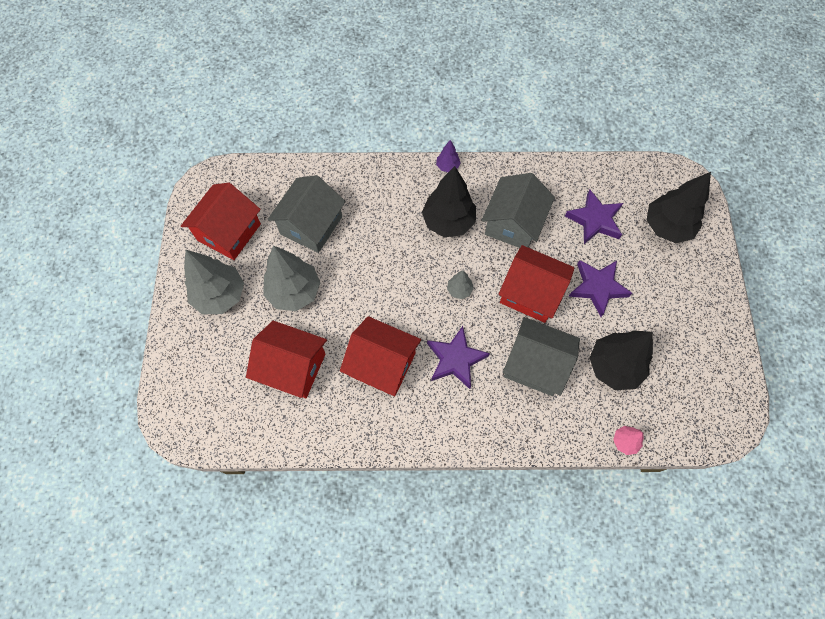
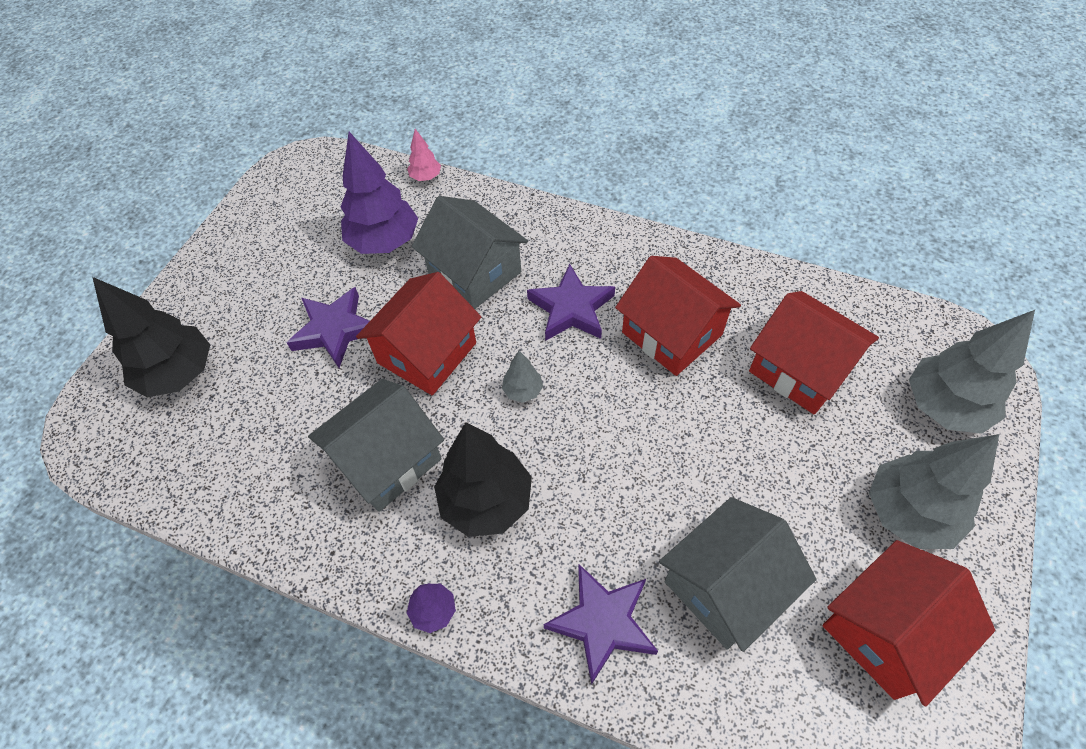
camera: 155 degrees left, 10 degrees down
grey tree [263,245,320,311] -> grey tree moved to [909,310,1035,434]
red house [498,245,574,323] -> red house turned 75 degrees clockwise [356,272,481,395]
purple star [565,190,623,244] -> purple star moved to [543,564,658,685]
black tree [589,330,653,390] -> purple tree [341,132,418,254]

